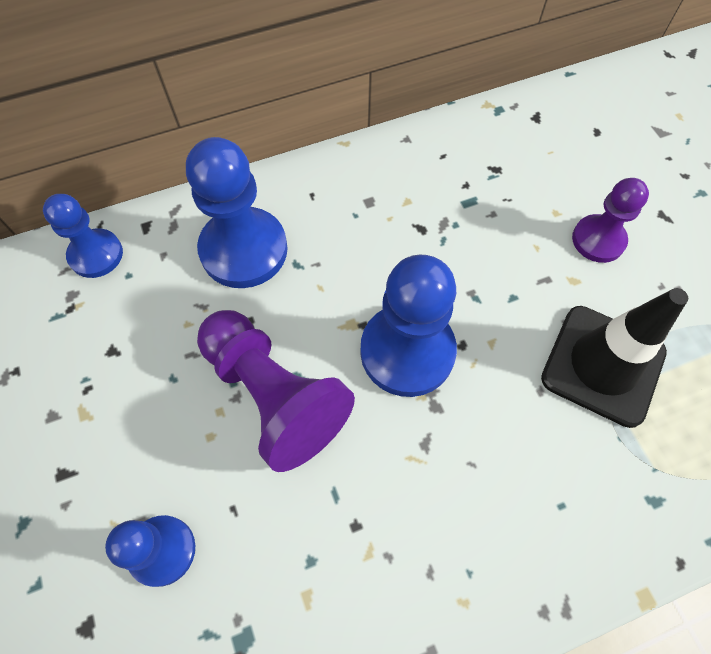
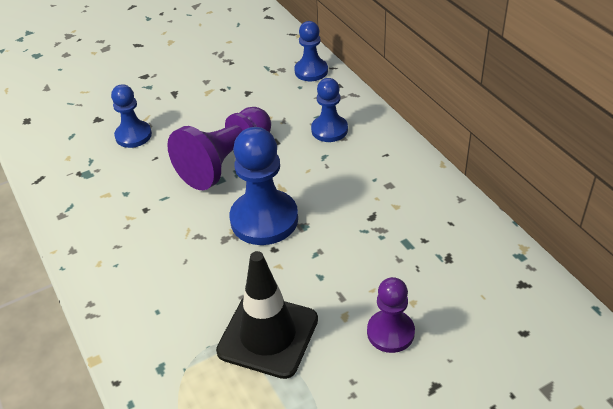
camera: 85 degrees right, 20 degrees down
blue pawn [186,137,288,288] -> blue pawn [311,78,348,142], size x0.60

